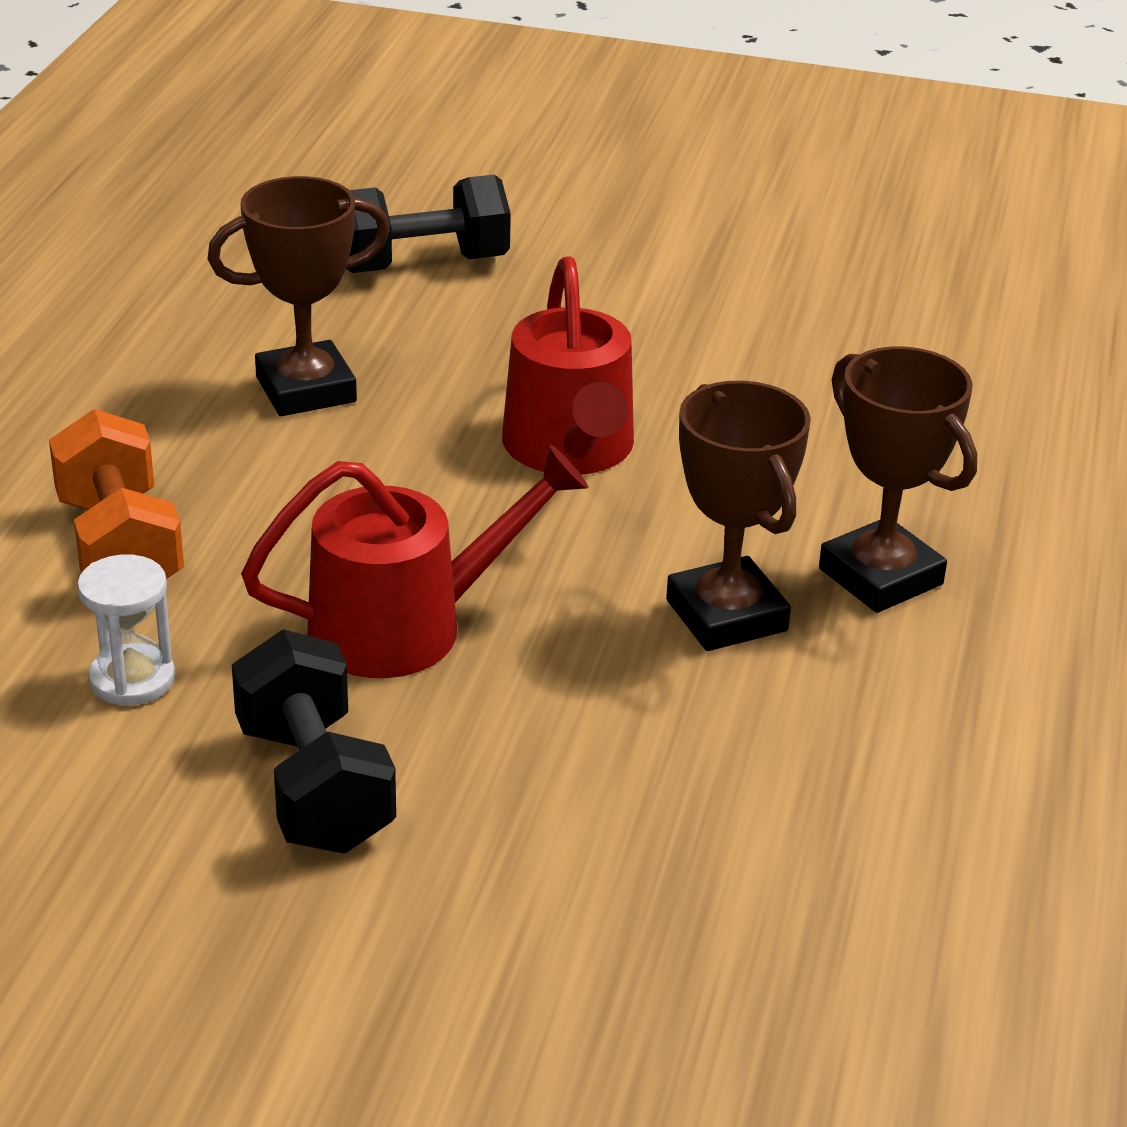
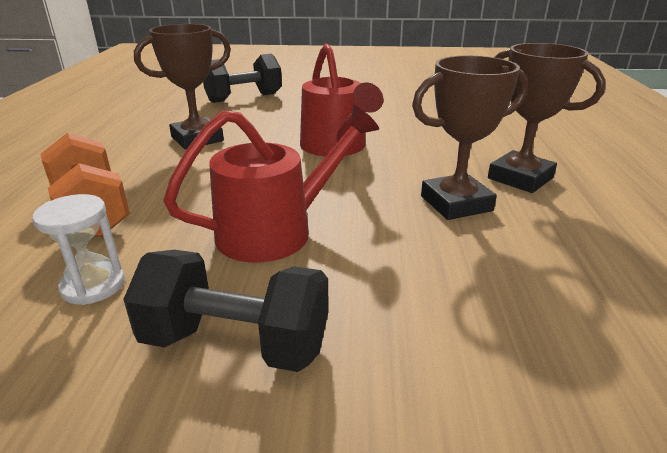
camera: 10 degrees left, 5 degrees down
black dumbbell [232,629,396,854] -> black dumbbell turned 45 degrees counterclockwise [123,250,328,372]
brown trophy [666,381,811,651] -> brown trophy turned 75 degrees counterclockwise [412,56,528,220]

